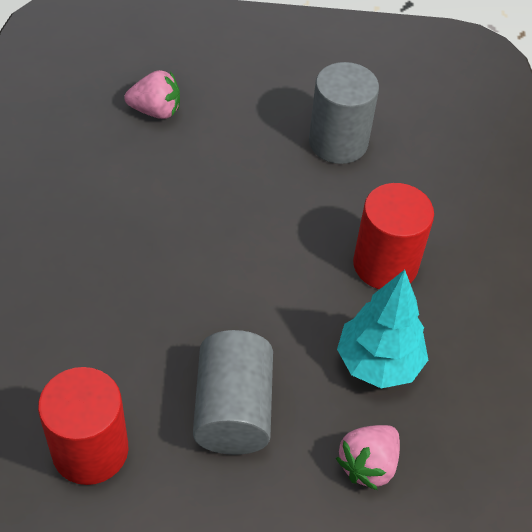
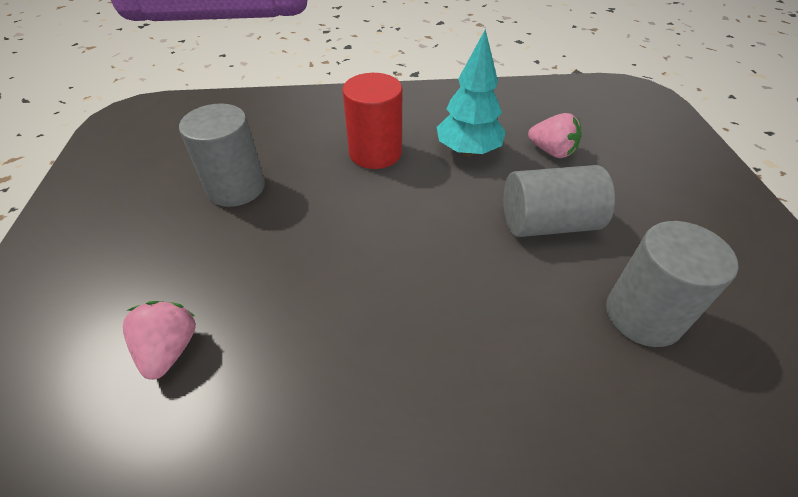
camera: 95 degrees left, 5 degrees down
red cylinder [38,367,128,485] -> grey cylinder [606,221,738,347]

